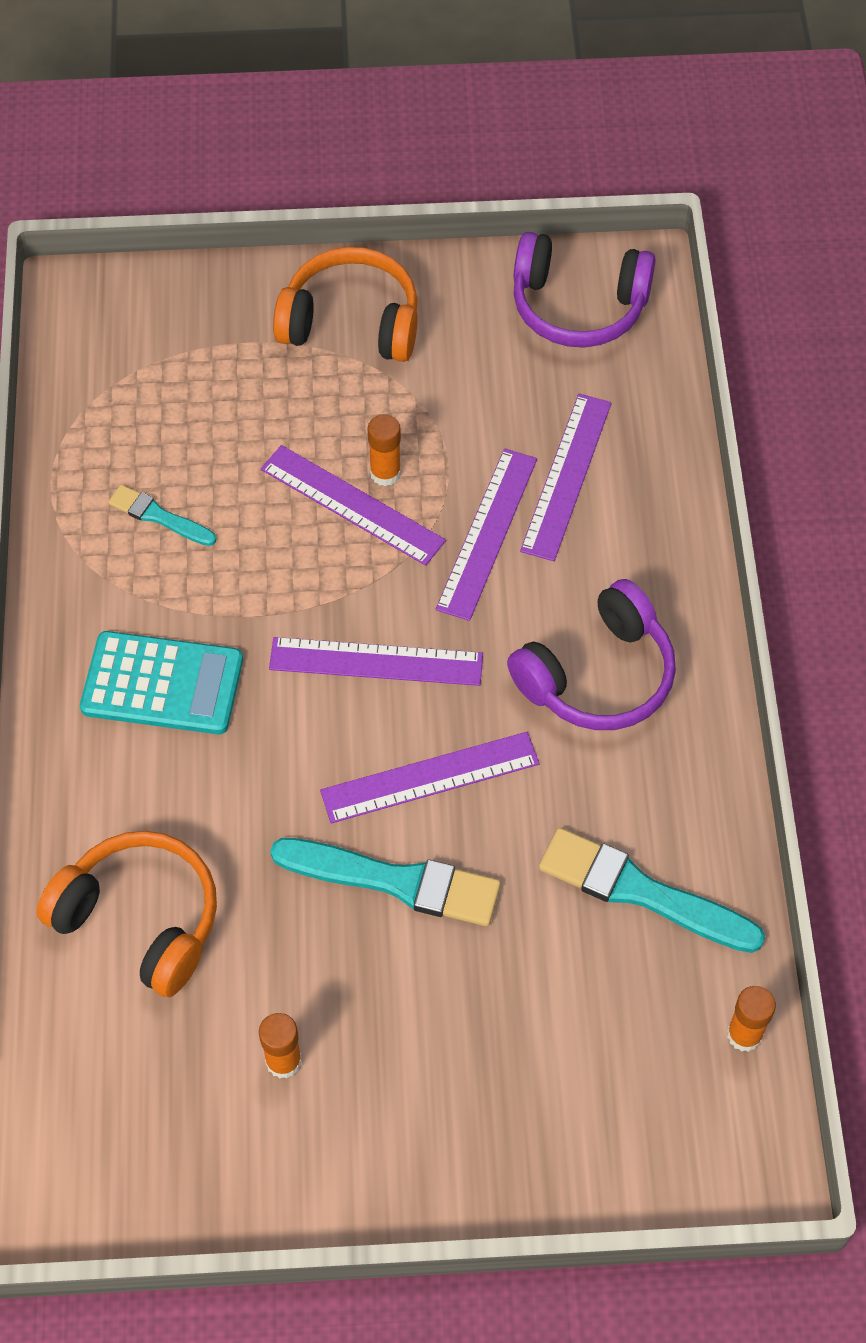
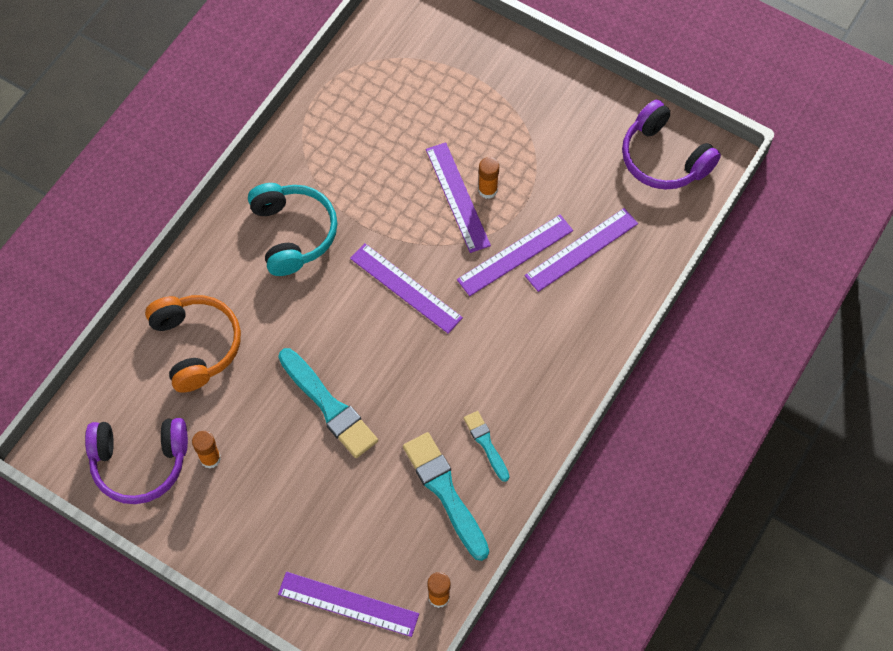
camera: 35 degrees right, 5 degrees up
turquoise calculator [80,631,243,734] -> turquoise headphones [248,183,337,276]
turquoise brush [108,485,216,546] -> turquoise brush moved to [464,411,510,482]
orange headphones [273,247,418,362] -> none
purple ruler [320,732,540,823] -> purple ruler moved to [278,572,419,637]
purple headphones [507,579,676,730] -> purple headphones moved to [85,418,188,504]

